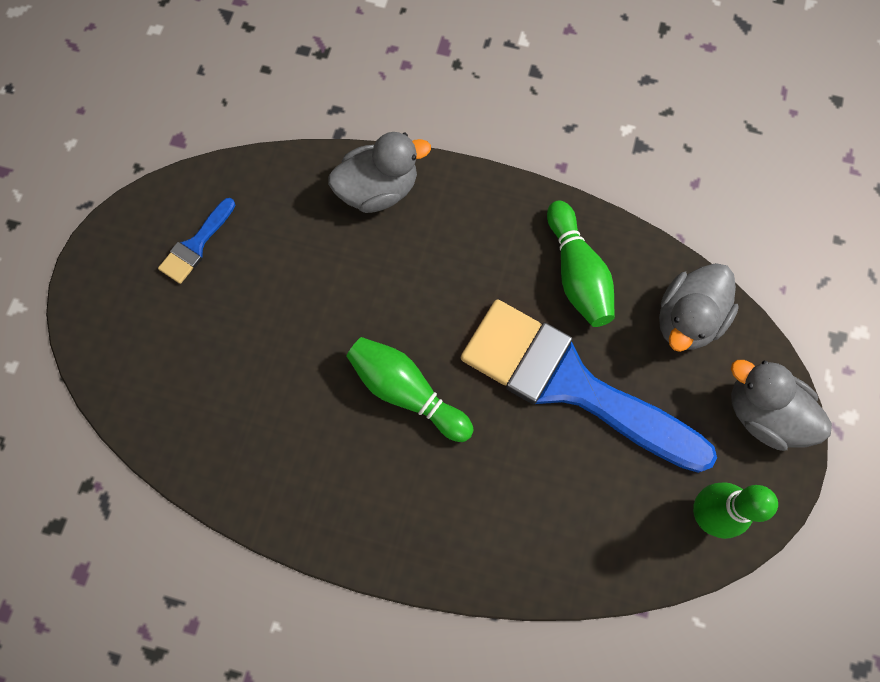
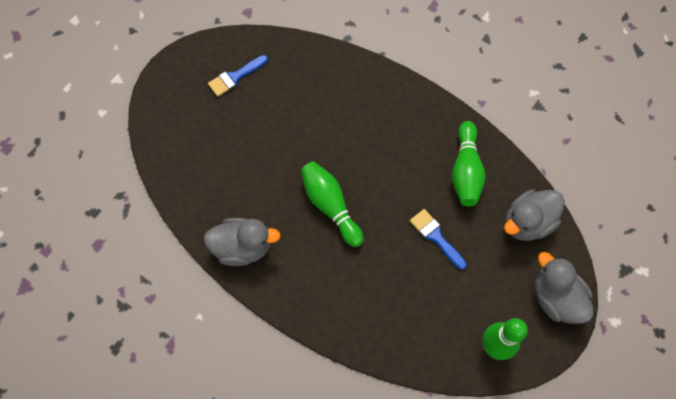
camera: 20 degrees right, 5 degrees down
grey duck [328,132,431,213] -> grey duck moved to [204,218,281,266]
blue brush [461,299,717,473] -> blue brush [410,209,467,269], size x0.40

